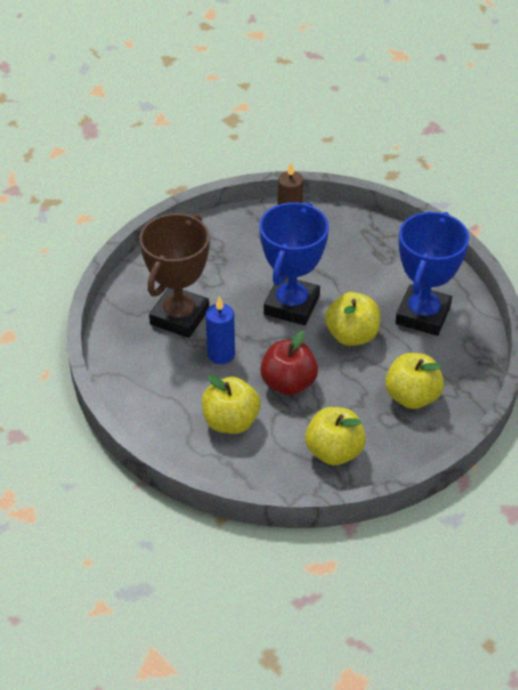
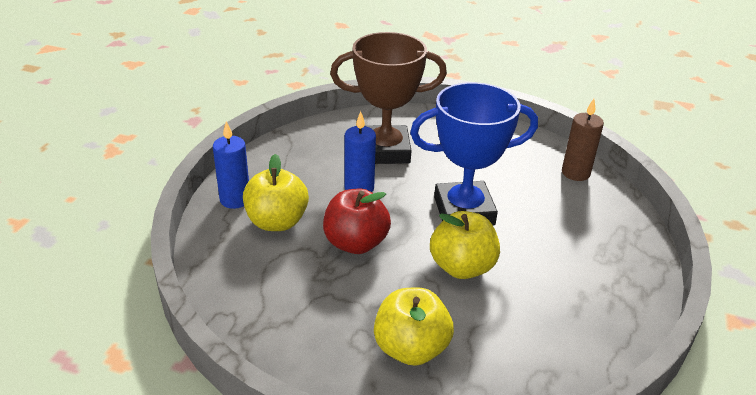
camera: 60 degrees right, 10 degrees down
yellow apple [305,407,366,465] -> none
blue trophy [395,212,469,336] -> none
none -> blue candle [213,121,249,209]

